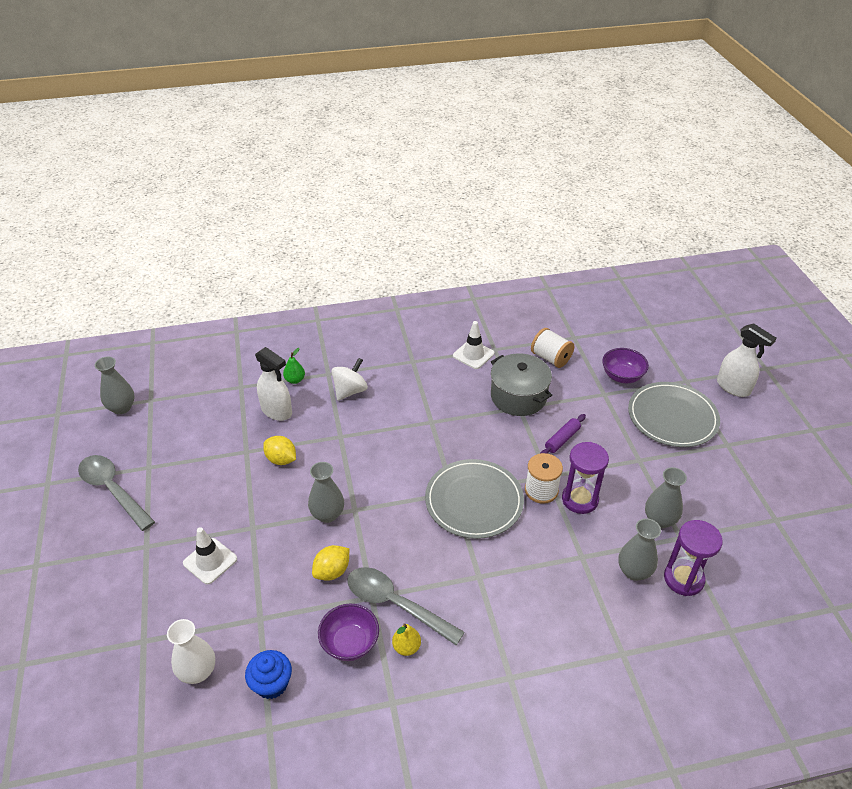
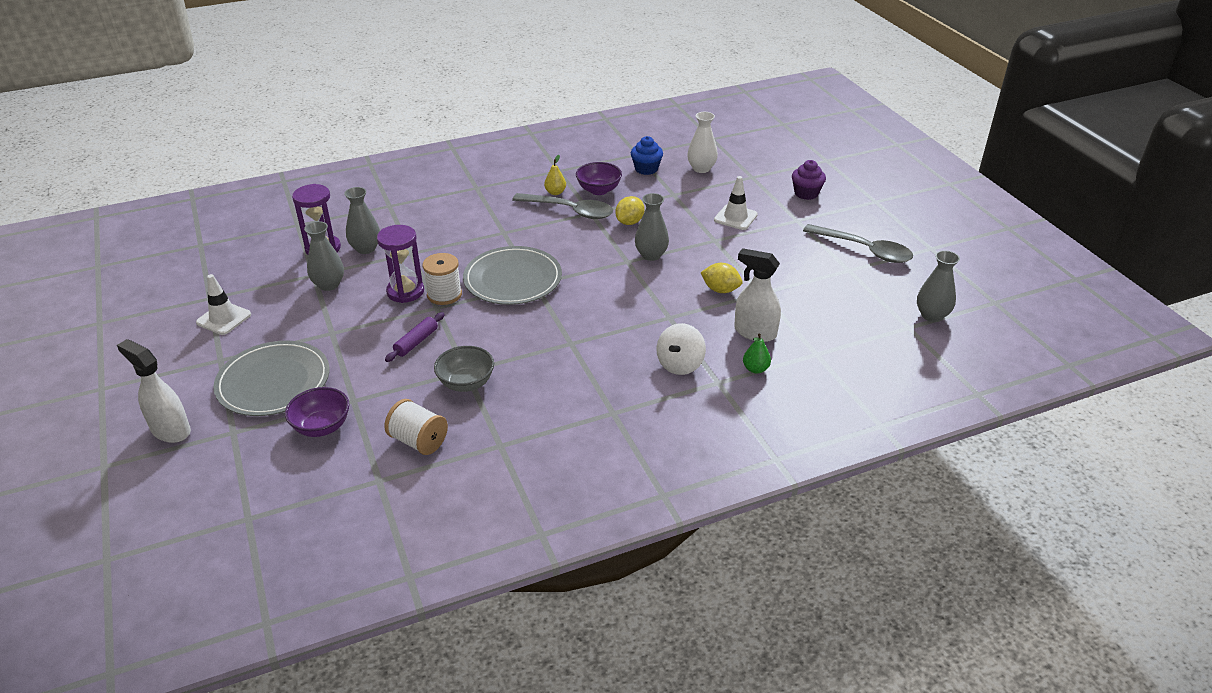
camera: 170 degrees right, 5 degrees down
white traffic cone [453,321,494,369] -> white traffic cone moved to [196,274,251,335]
grey pot [491,353,552,416] -> grey bowl [434,346,494,392]
none -> purple cupcake [792,160,826,200]

